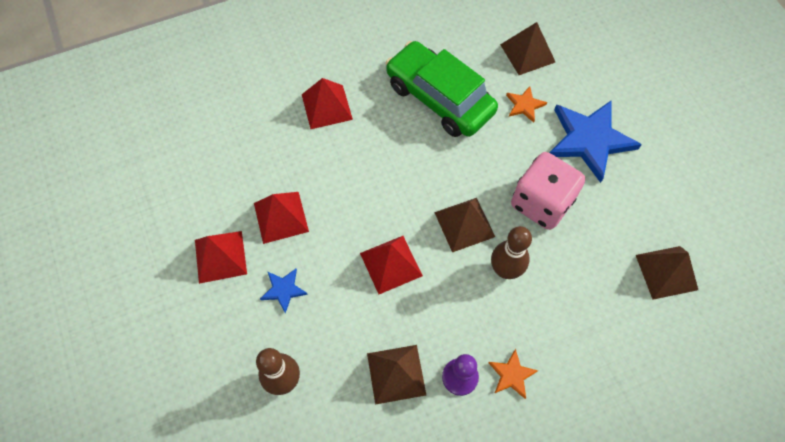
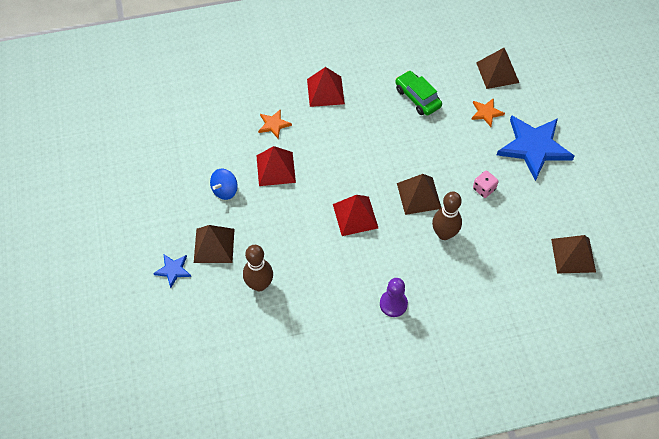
camera: 10 degrees right, 5 degrees down
red pyramid [195,231,247,284] -> blue spinning top [210,169,238,200]
blue star [260,269,308,313] -> blue star moved to [153,255,191,288]
brown pyramid [367,345,426,405] -> brown pyramid moved to [194,225,234,263]
green car [386,41,498,137] -> green car [395,70,442,116], size x0.56
orange star [489,349,538,399] -> orange star moved to [258,109,292,139]
pink dice [511,152,585,230] -> pink dice [473,170,498,198], size x0.44

